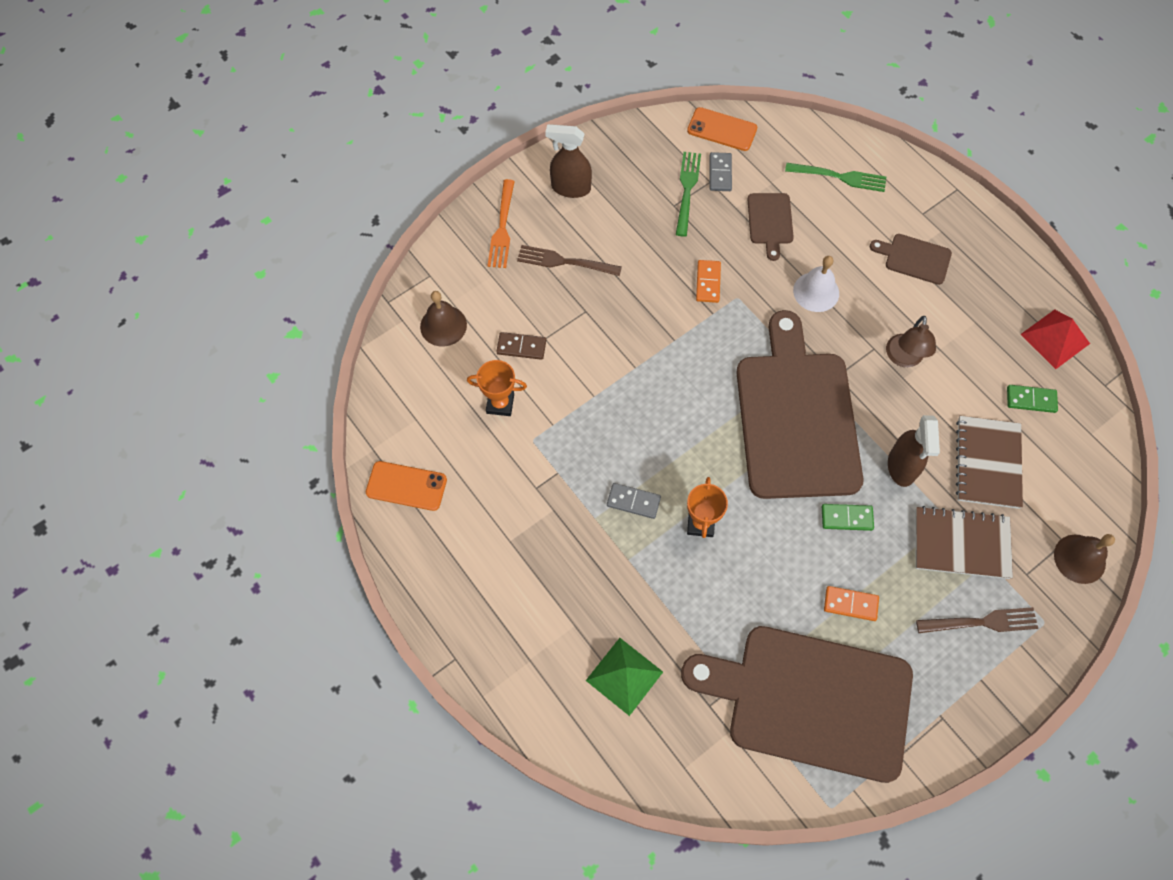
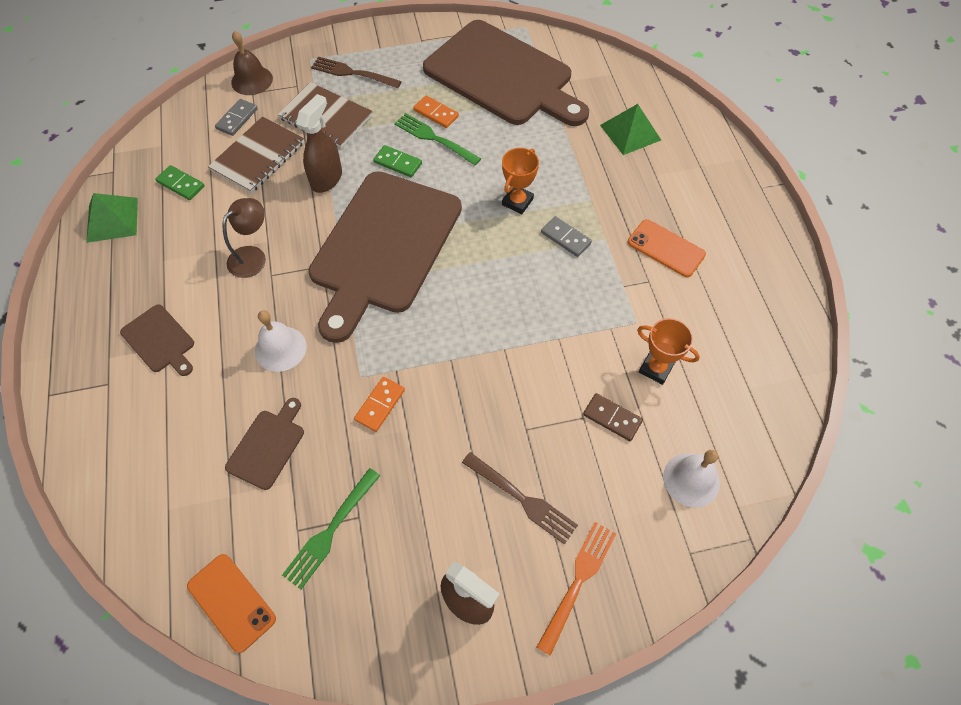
camera: 155 degrees left, 5 degrees down
orange phone [366,461,447,511] -> orange phone moved to [628,219,706,277]
brown bell [420,291,467,346] -> white bell [663,450,720,508]
grey domino [710,152,732,191] -> grey domino moved to [215,99,258,136]
green fork [785,163,886,192] -> green fork moved to [394,113,481,165]
red pyramid [1021,309,1090,369] -> green pyramid [86,193,138,243]

